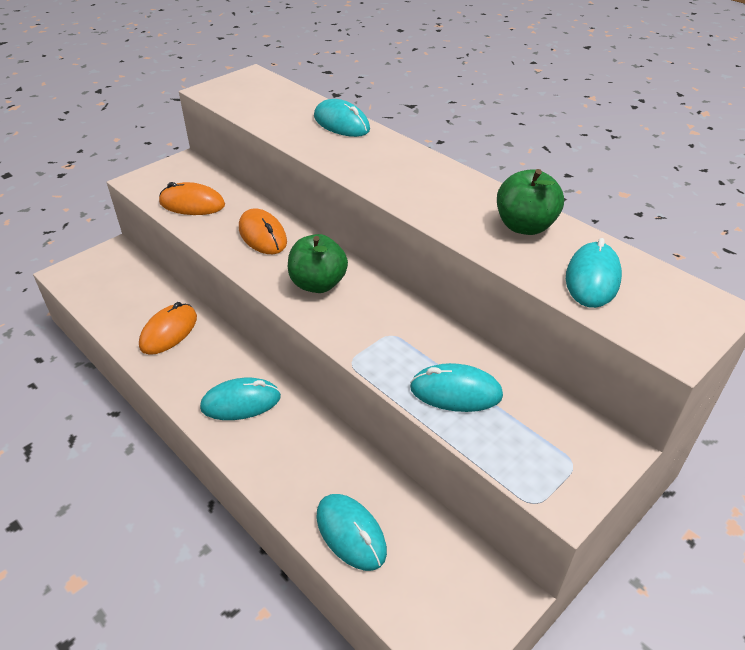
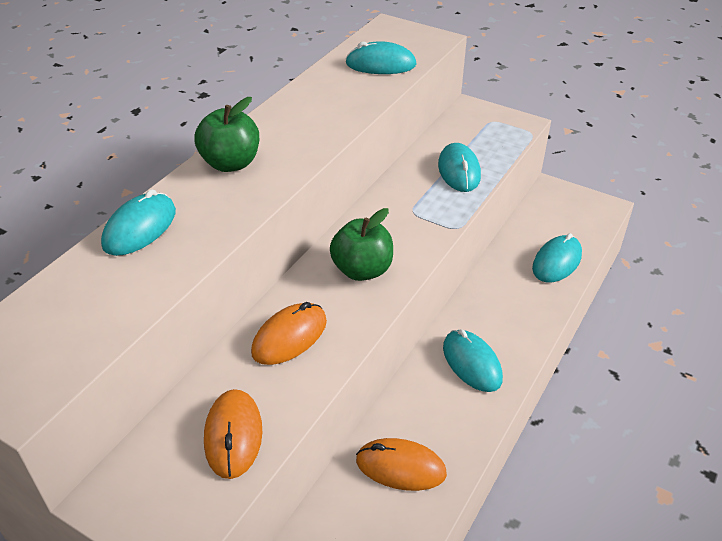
camera: 105 degrees left, 0 degrees up
green apple [497,169,564,235] -> green apple moved to [195,97,259,172]

